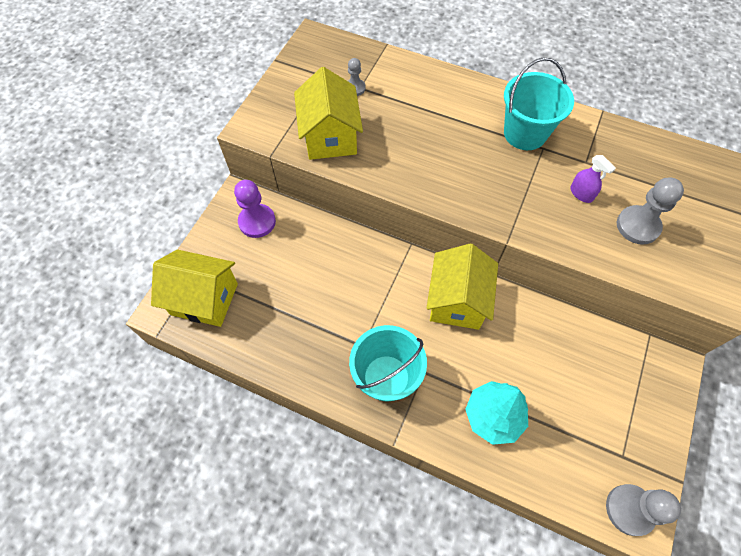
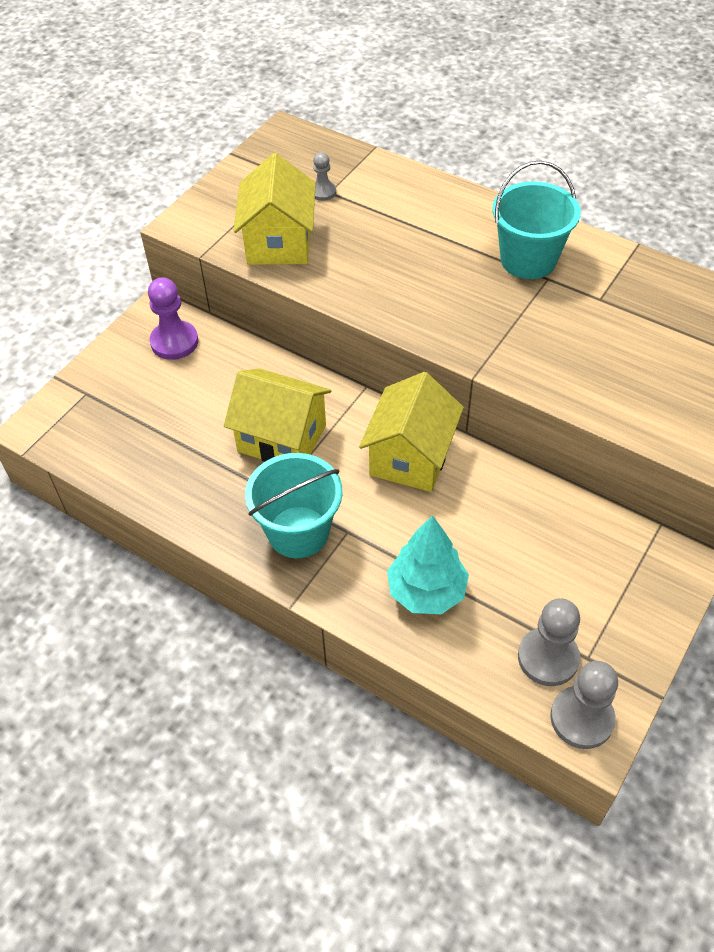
camera: 10 degrees right, 10 degrees down
yellow house [151,250,238,327] -> yellow house moved to [224,369,331,462]
purple spray bottle [570,155,616,203] -> none
grey pawn [617,178,684,245] -> grey pawn moved to [518,598,580,686]

